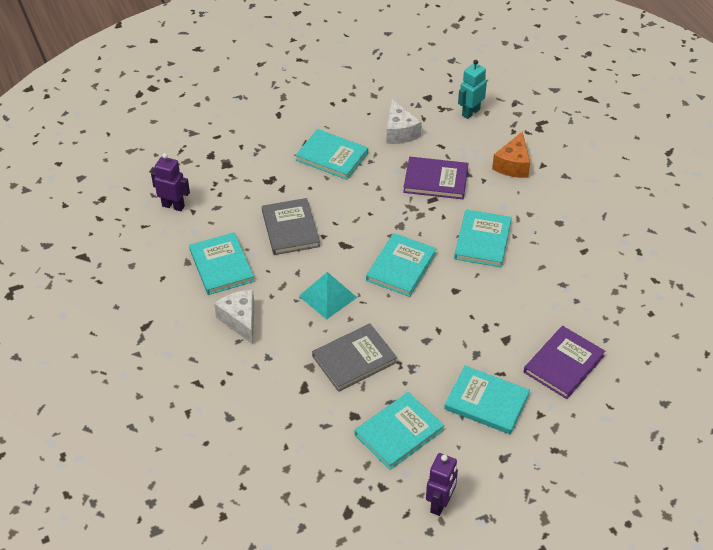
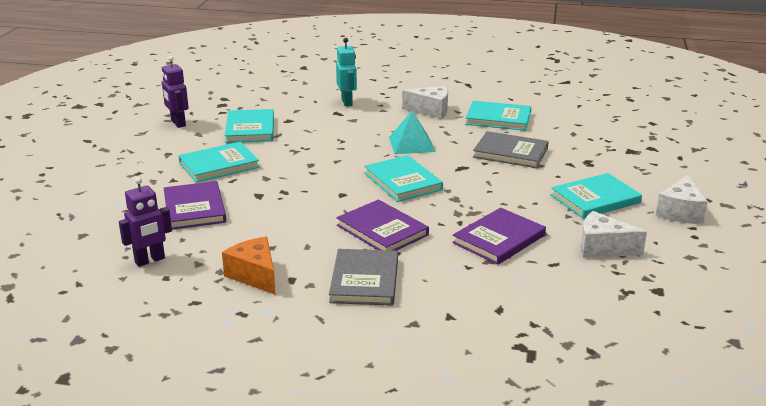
camera: 125 degrees right, 20 degrees down
purple robot [151,153,190,211] -> purple robot moved to [119,177,172,267]
grey book [312,324,397,392] -> grey book moved to [329,249,398,306]
turquoise book [454,210,512,267] -> purple book [336,200,429,251]
turquoise robot [458,60,487,119] -> turquoise robot moved to [336,38,357,106]
orange cheese [492,131,530,178] -> orange cheese moved to [222,237,276,295]
none -> white cheese [656,175,708,224]

